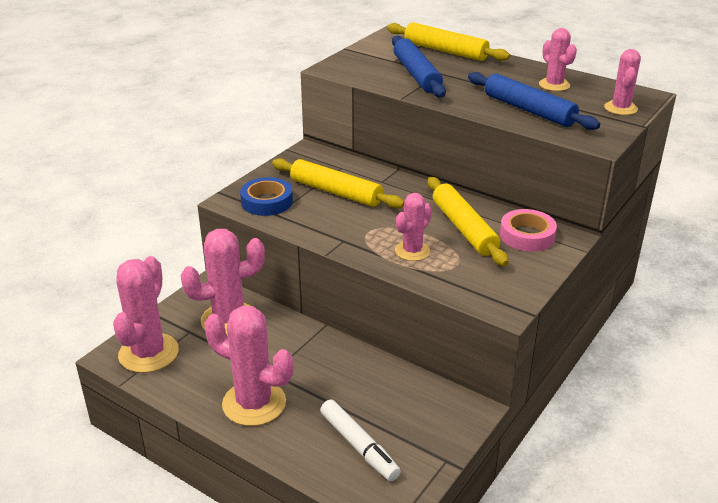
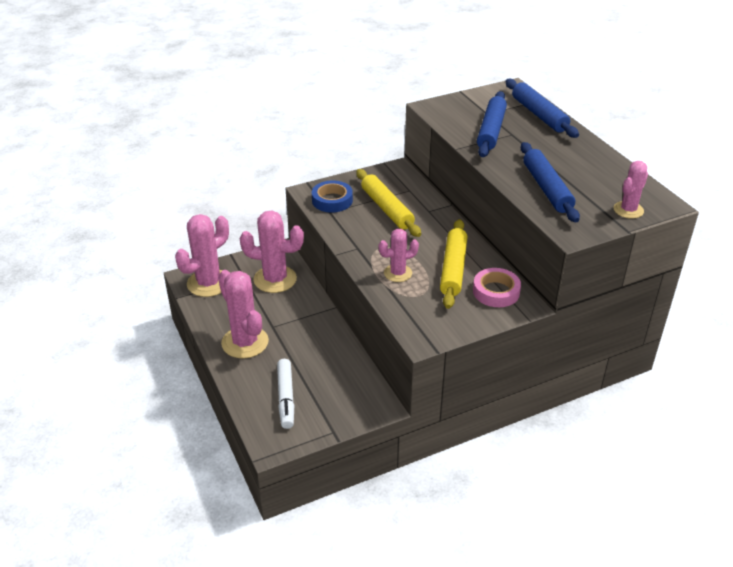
camera: 30 degrees right, 5 degrees up
yellow rolling pin [387,22,510,61] -> blue rolling pin [505,79,579,138]
pink cactus [539,28,577,91] -> none

